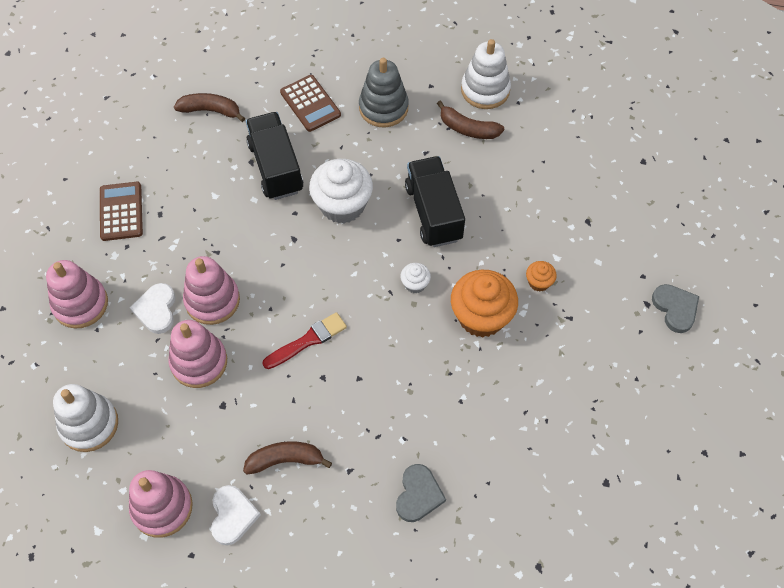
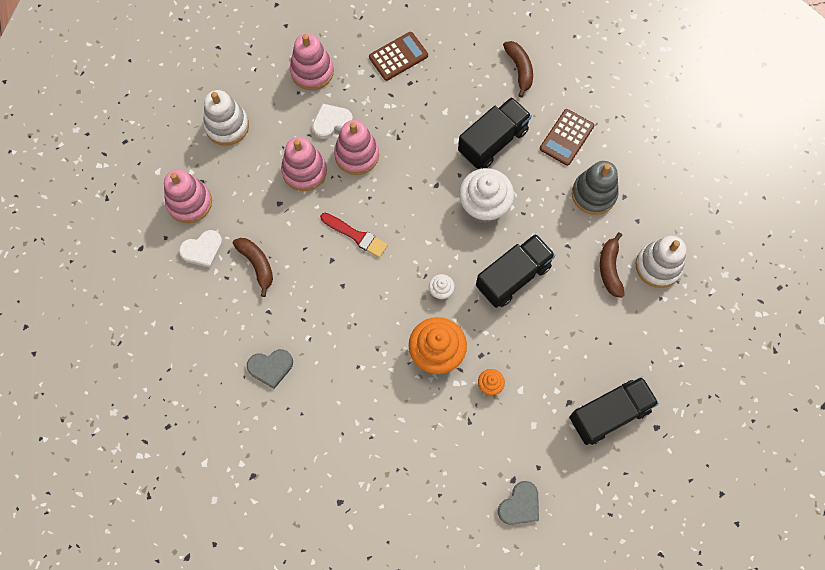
camera: 65 degrees right, 10 degrees up
none -> black truck [569,377,659,445]

